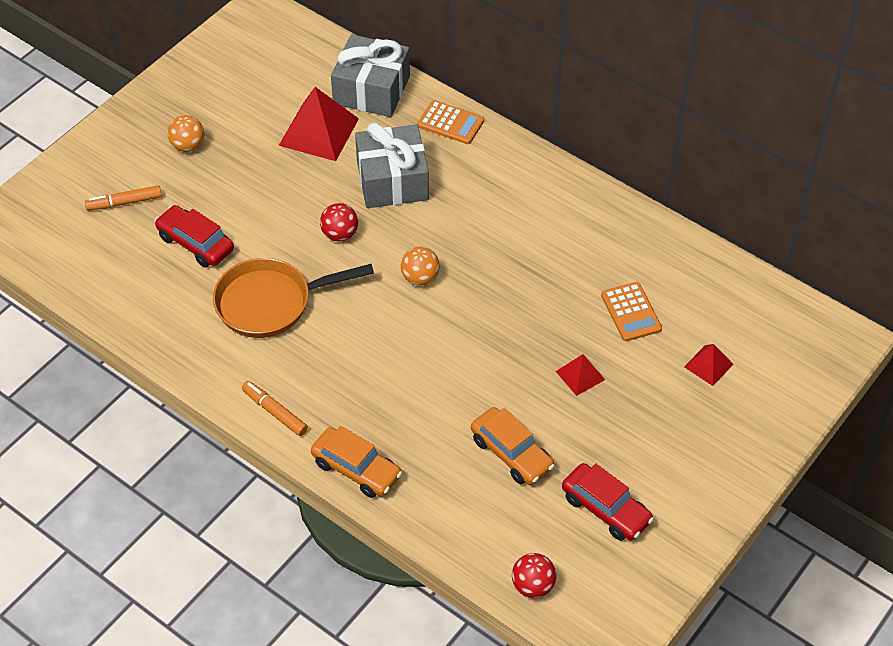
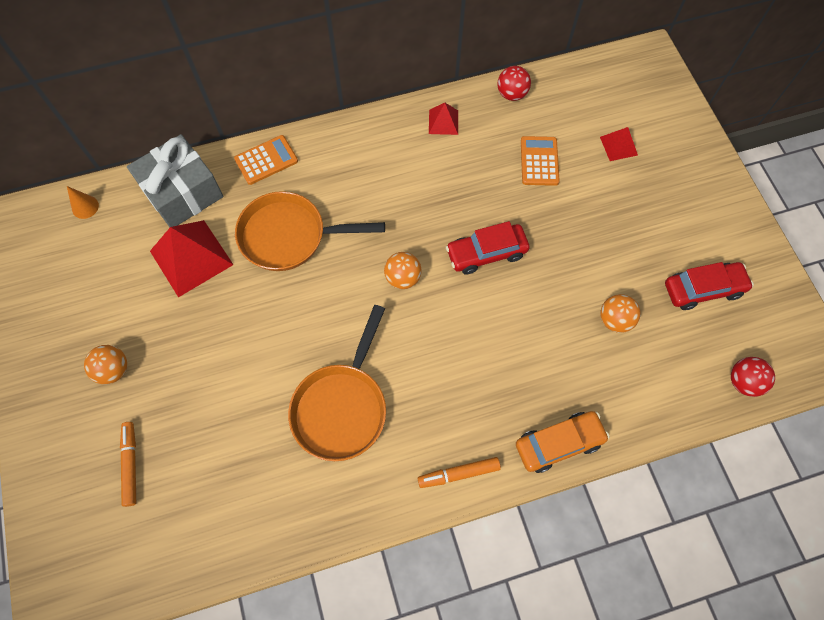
camera: 55 degrees left, 15 degrees up
orange marker [85,185,162,211] -> orange marker turned 150 degrees clockwise [120,422,136,507]
red car [154,205,234,268] -> red car moved to [446,221,530,274]
red ball [320,203,358,241] -> red ball moved to [497,66,531,101]
grey gift [355,122,429,208] -> orange pan [235,191,385,271]
orange car [471,407,555,485] -> orange ball [600,294,641,333]
red pyramid [556,354,605,396] -> red pyramid moved to [429,103,458,135]
orange calculator [601,282,662,341] -> orange calculator turned 105 degrees counterclockwise [521,136,560,186]
none -> orange cone [67,186,99,219]

